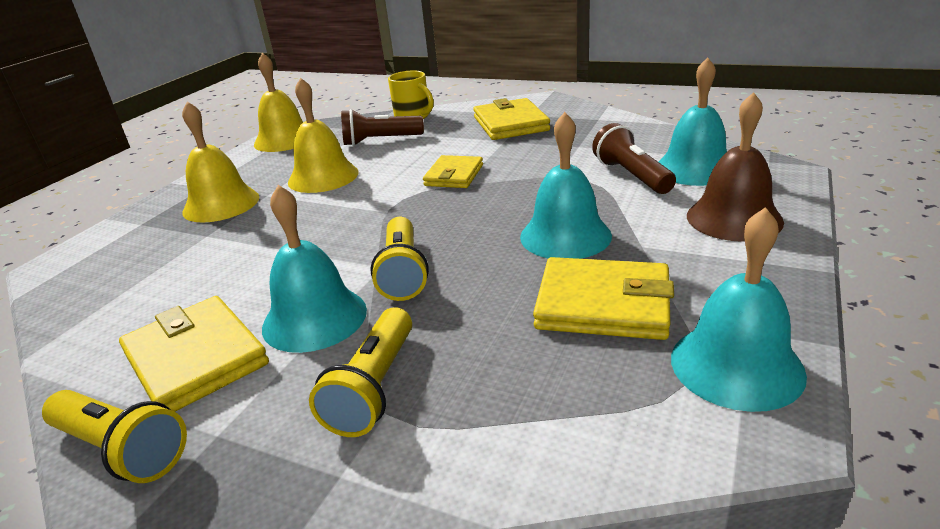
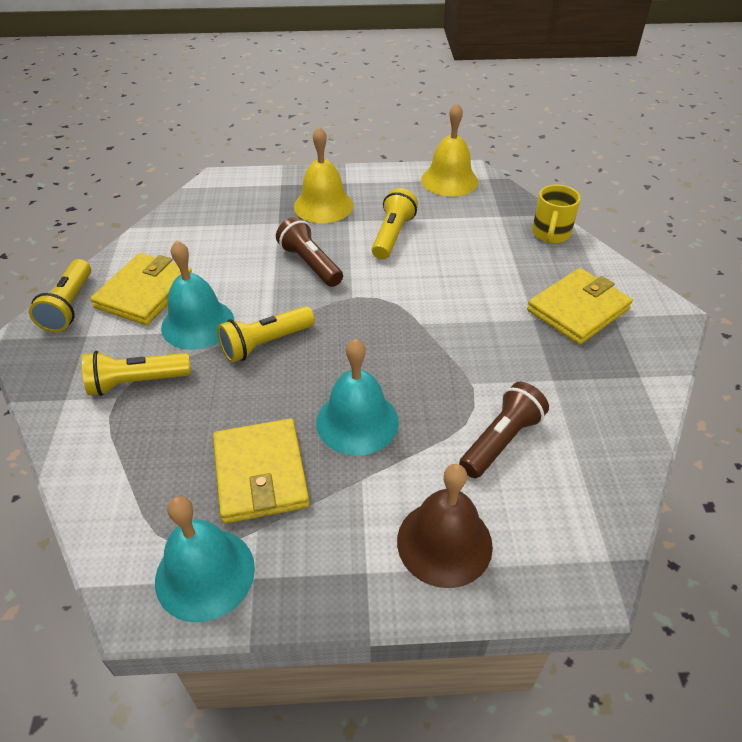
camera: 60 degrees right, 15 degrees up
yellow bell [288,78,359,193] -> yellow flashlight [372,188,418,259]
brown flashlight [341,109,424,146] -> brown flashlight moved to [276,217,343,287]
yellow wallet [423,155,483,188] -> none
turquoise bell [658,57,727,186] -> none

